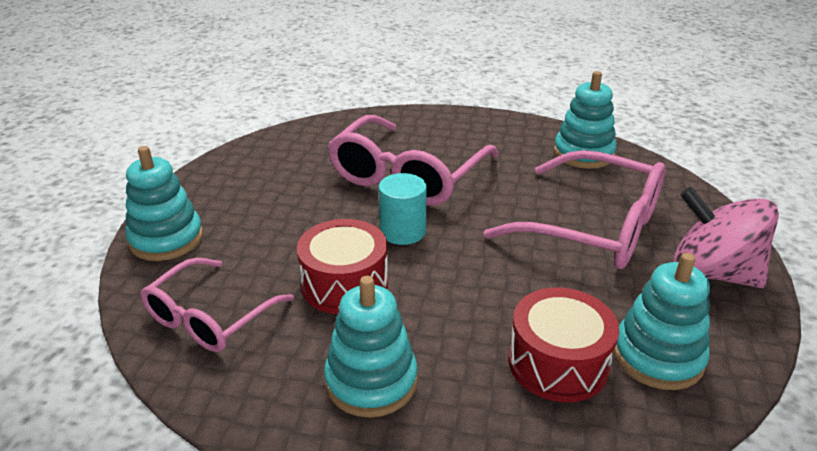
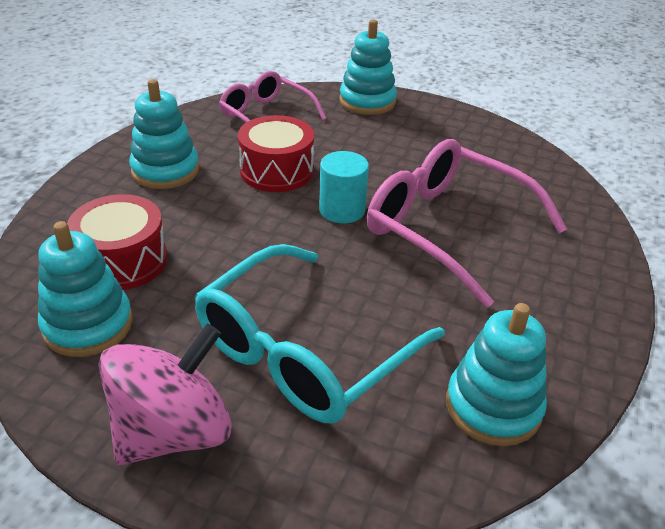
camera: 100 degrees right, 5 degrees up
pink glasses [484,150,666,269] -> turquoise glasses [195,244,445,424]

